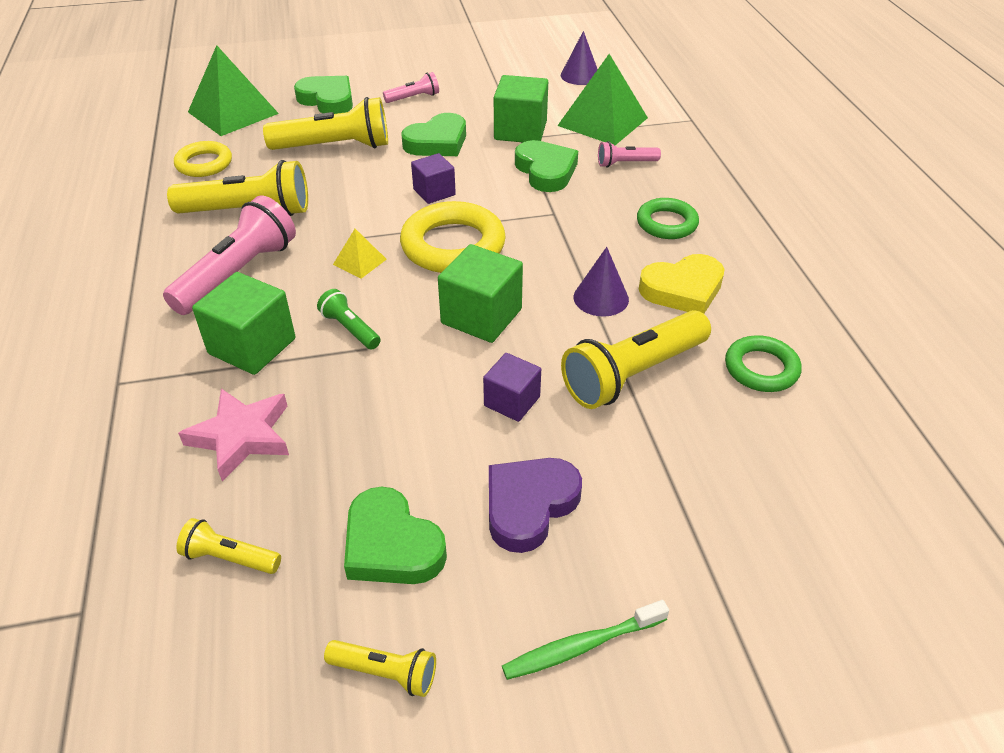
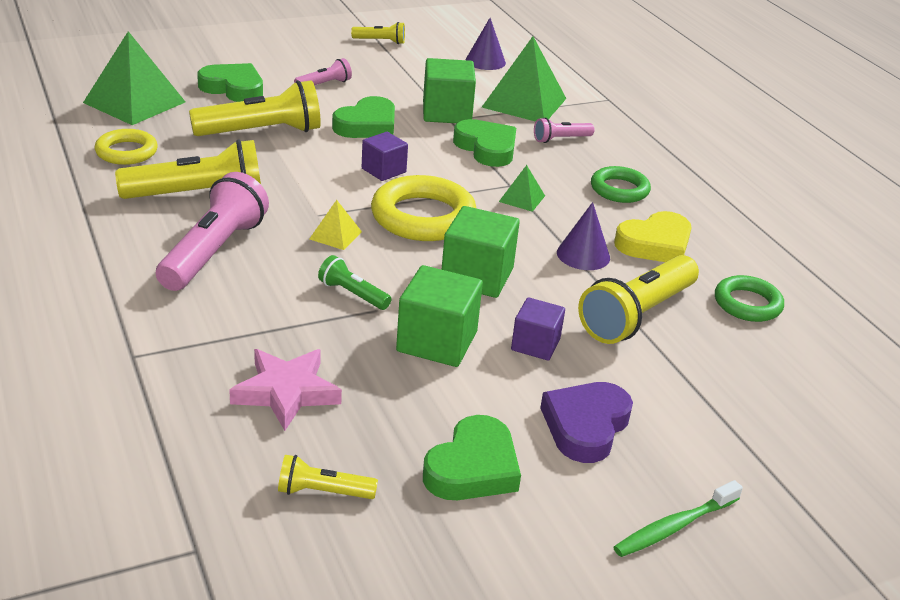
camera: 15 degrees left, 10 degrees down
green cube [192,272,296,375] -> green cube moved to [396,265,483,367]
yellow flashlight [324,640,436,697] -> yellow flashlight moved to [351,22,405,44]
green heart [344,486,447,584] -> green heart turned 90 degrees counterclockwise [423,415,521,500]
none -> green pyramid [499,165,545,212]

